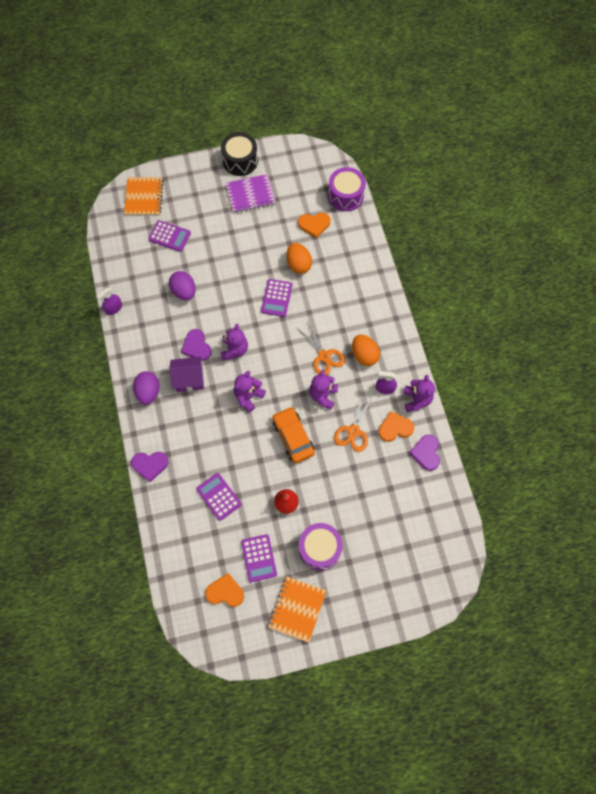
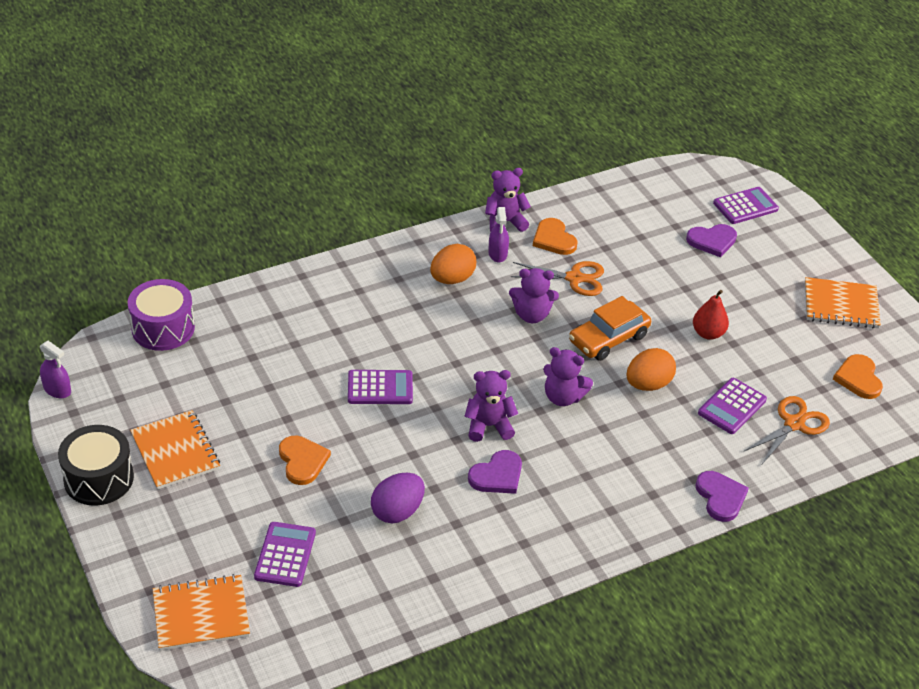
camera: 105 degrees left, 25 degrees down
purple spray bottle [96,288,122,315] -> purple spray bottle moved to [40,341,71,398]
purple egg [133,371,160,405] -> none
purple house [169,357,204,392] -> none
purple notebook [226,174,276,213] -> orange notebook [130,410,220,490]
purple calculator [241,534,277,582] -> purple calculator moved to [713,187,779,224]
orange egg [287,243,312,274] -> orange egg moved to [627,348,676,391]
orange scissors [296,320,345,375] -> orange scissors moved to [744,396,830,464]
orange heart [298,213,331,238] -> orange heart moved to [279,436,331,485]
purple drum [299,523,343,571] -> none
purple heart [409,434,440,471] -> purple heart moved to [686,224,737,257]

